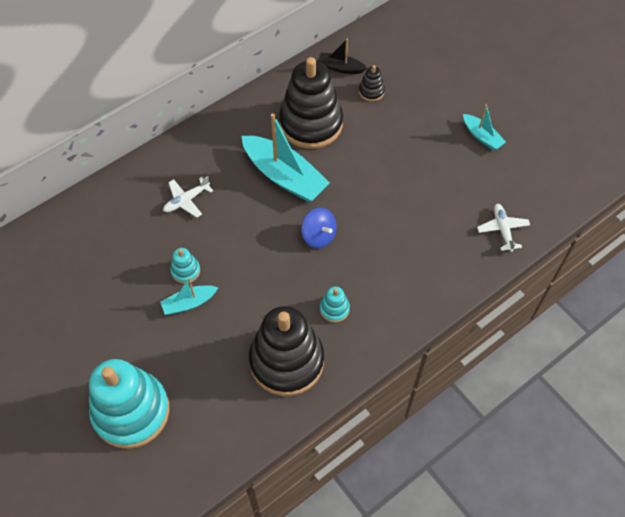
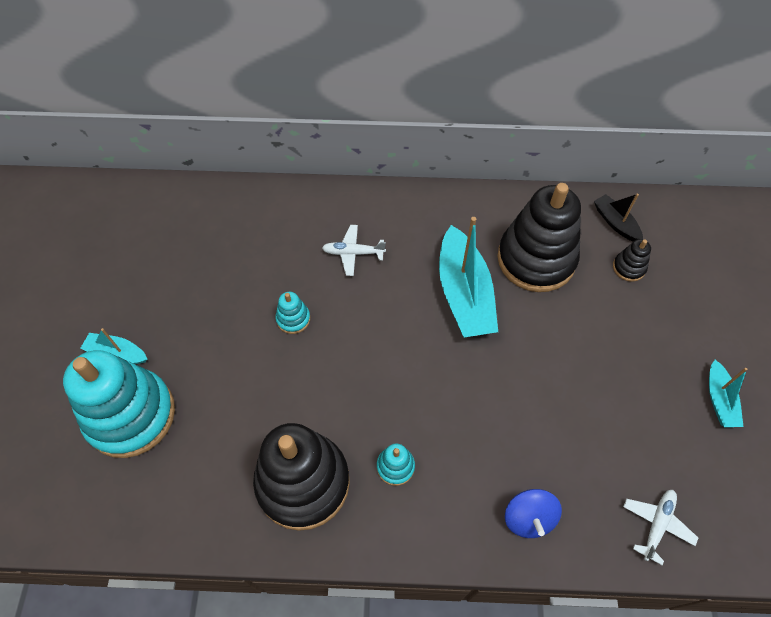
camera: 40 degrees right, 0 degrees up
turquoise boat [160,277,219,315] -> turquoise boat moved to [81,328,147,364]
blue spinning top [301,208,336,249] -> blue spinning top moved to [505,489,562,538]

